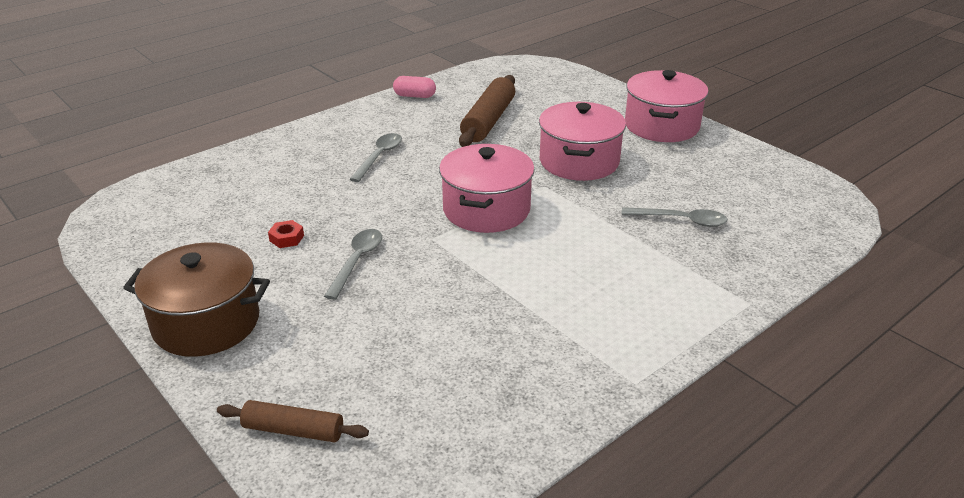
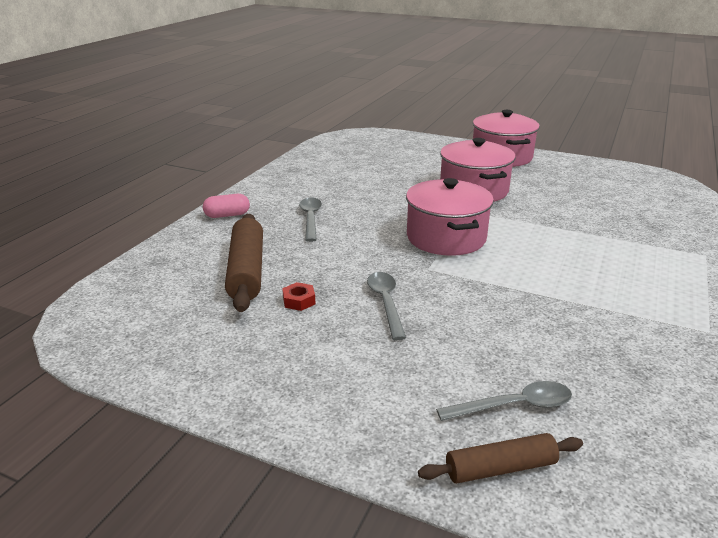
camera: 25 degrees left, 5 degrees down
brown pot [123,242,270,357] -> none
pink capsule [393,76,436,98] -> pink capsule moved to [203,194,250,218]
brown rolling pin [459,75,515,147] -> brown rolling pin moved to [225,214,263,312]
grey spoon [621,207,728,227] -> grey spoon moved to [436,381,572,421]

